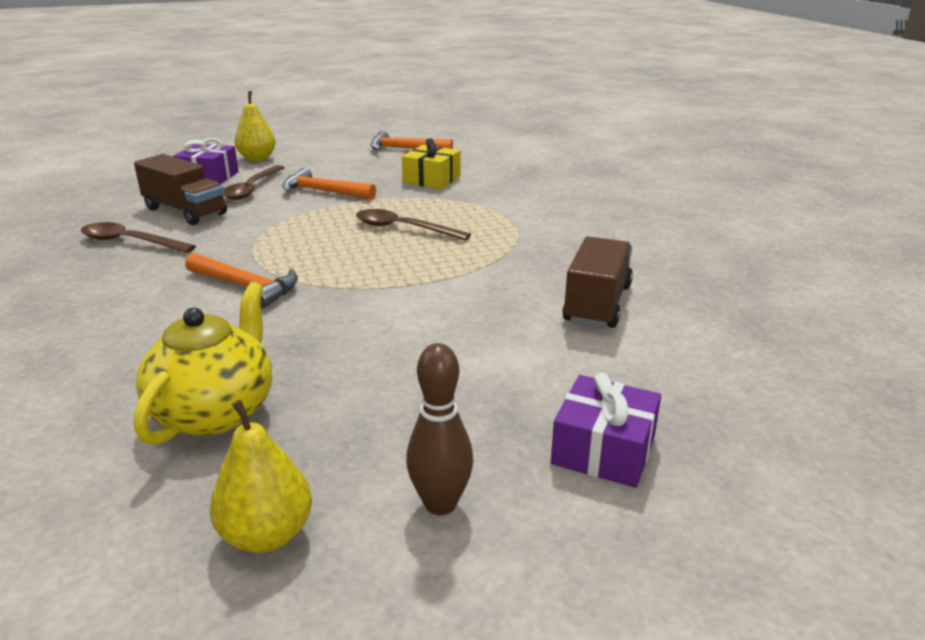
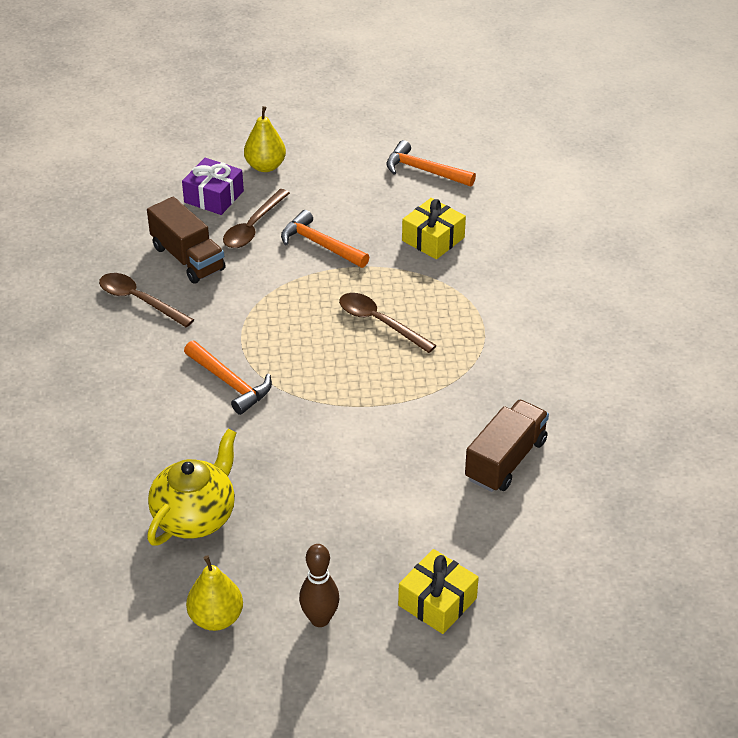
camera: 15 degrees right, 15 degrees up
purple gift [551,372,661,488] -> yellow gift [398,549,479,634]

